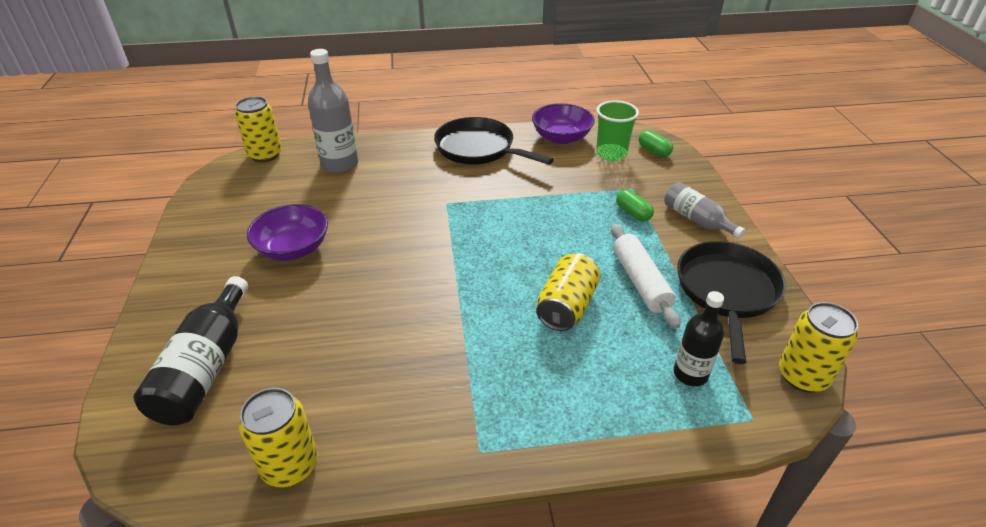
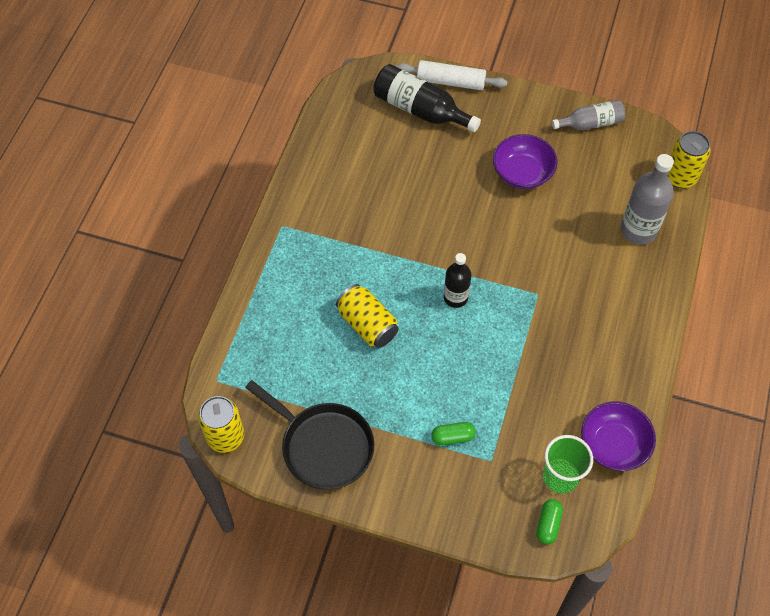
camera: 115 degrees right, 20 degrees up
yellow can [239,388,318,487] -> none
black pan [434,117,554,165] -> none
white rolling pin [611,224,681,329] -> white rolling pin moved to [396,60,508,90]
green capsule [639,130,673,157] -> green capsule turned 60 degrees counterclockwise [537,499,563,544]
grey bottle [664,182,746,239] -> grey bottle moved to [552,100,625,130]
black bottle [674,291,724,386] -> black bottle moved to [444,253,471,308]

